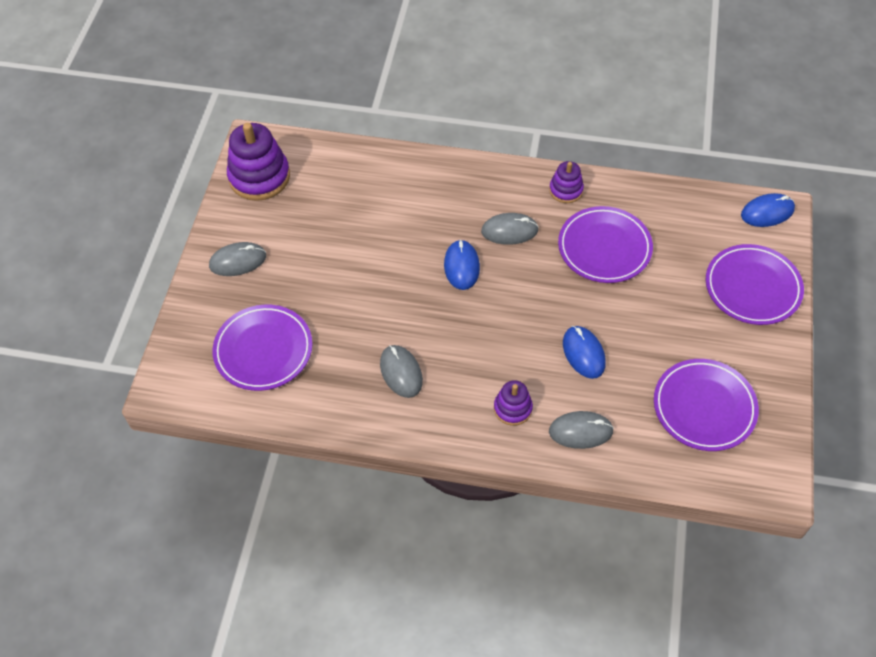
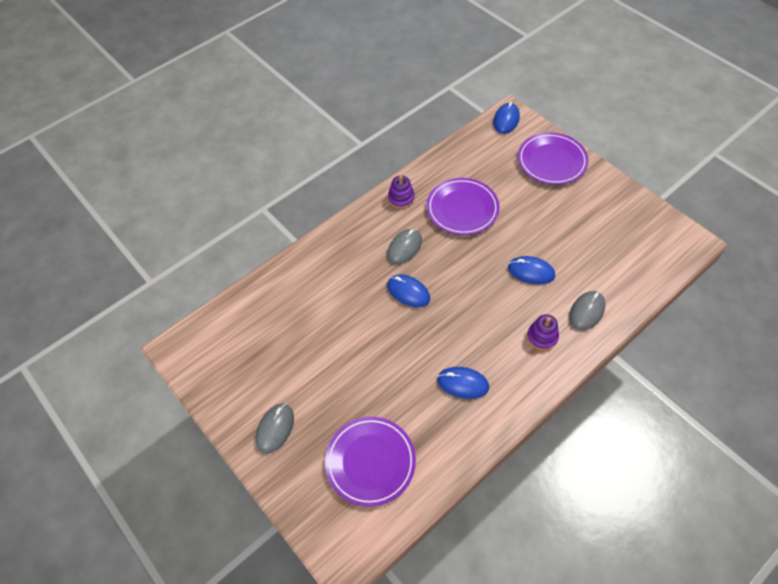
camera: 50 degrees left, 0 degrees up
purple stacking toy [227,123,290,201] -> none
grey mouse [380,345,423,398] -> blue mouse [437,367,489,399]
purple plate [654,359,759,451] -> none

